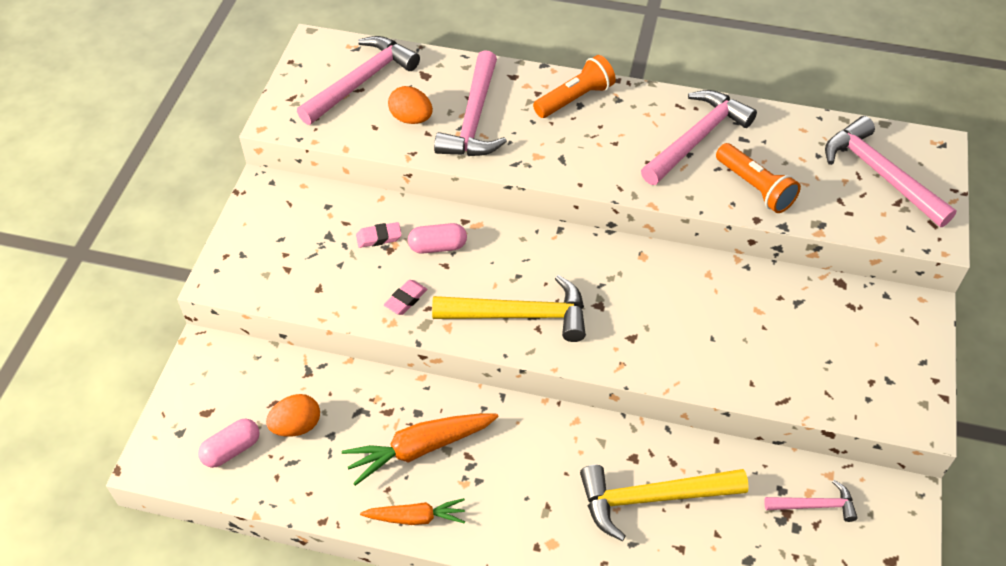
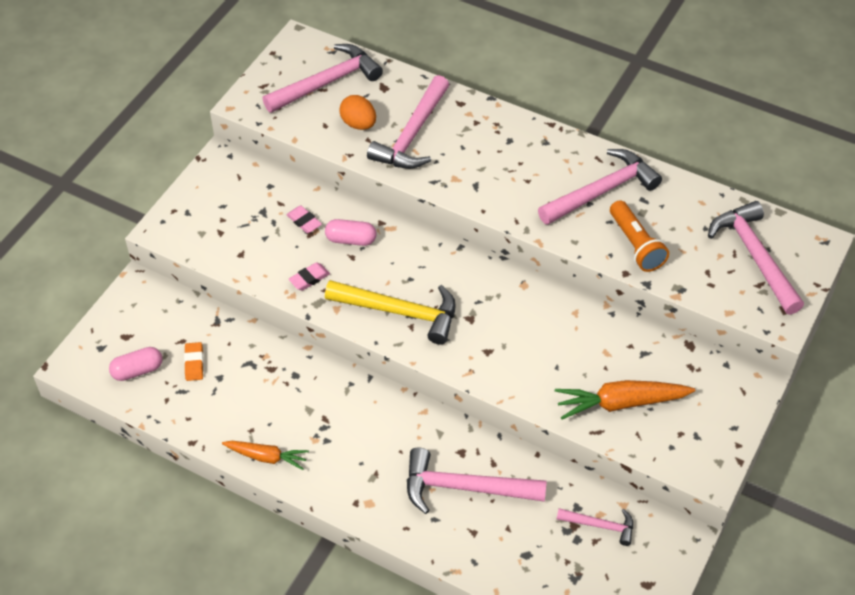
camera: 15 degrees right, 0 degrees up
orange egg [266,394,320,437] -> orange eraser [184,342,204,381]
orange carrot [342,413,499,486] -> orange carrot moved to [555,380,695,420]
pink eraser [356,222,402,248] -> pink eraser turned 45 degrees clockwise [286,206,322,233]
orange flashlight [533,55,616,118] -> none
yellow hammer [580,465,749,541] -> pink hammer [407,448,547,514]

